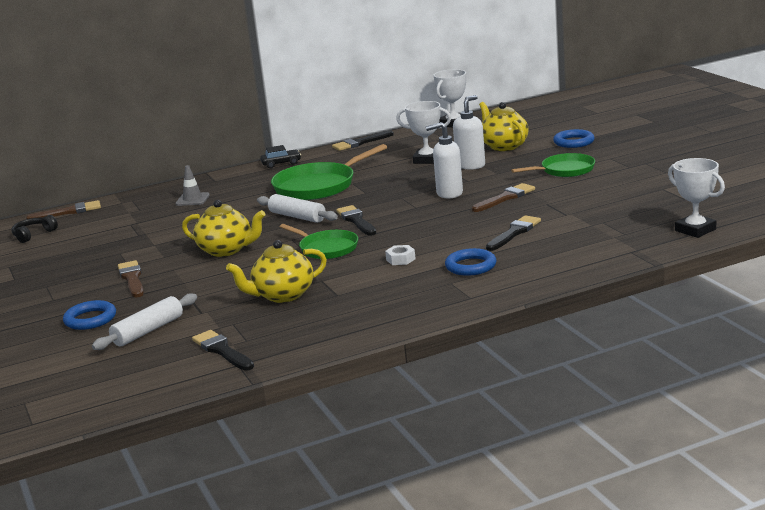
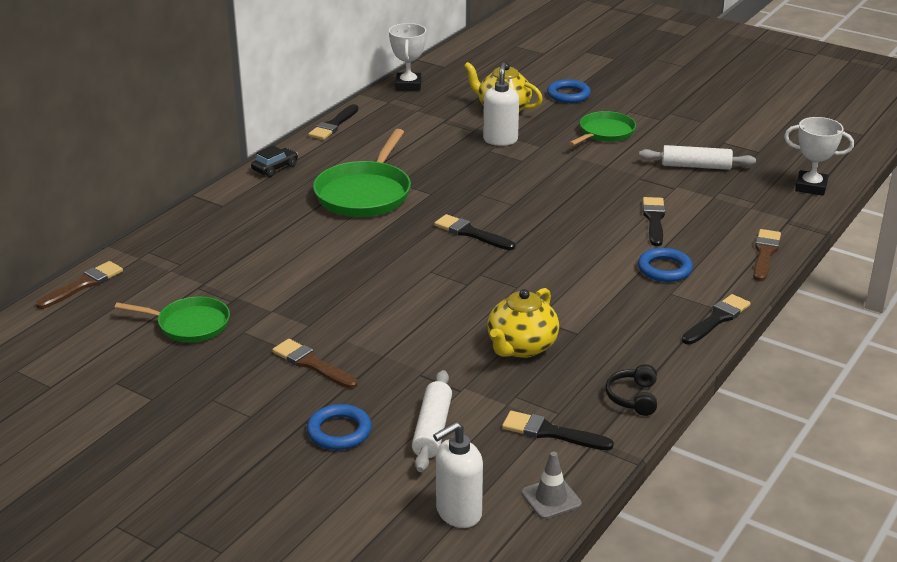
camera: 35 degrees left, 10 degrees up
black headphones [12,215,58,243] -> black headphones moved to [605,364,657,416]
grey traffic cone [175,165,210,206] -> grey traffic cone moved to [521,452,582,519]
yellow teapot [182,200,265,257] -> none
white rolling pin [257,194,338,223] -> white rolling pin moved to [639,145,756,170]
green pan [280,224,358,259] -> green pan moved to [115,297,230,342]
white nut [385,245,416,265] -> none
white trophy [396,101,451,164] -> none
white soap dispenser [426,122,463,199] -> white soap dispenser moved to [433,422,483,528]
brown brush [472,183,535,212] -> brown brush moved to [753,229,781,281]
none -> black brush [682,294,751,344]

